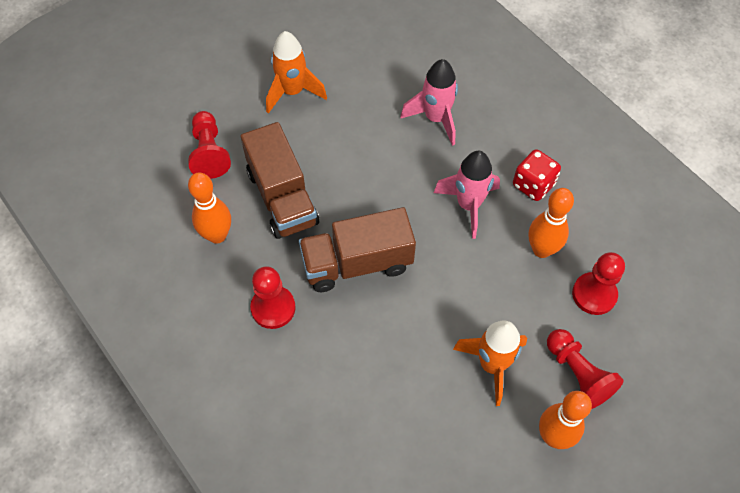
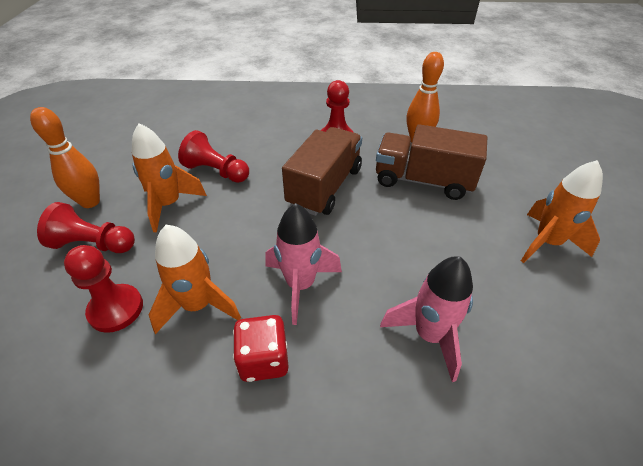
camera: 130 degrees right, 15 degrees down
red pawn [188,111,231,179] -> red pawn moved to [178,130,249,183]
orange bowling pin [529,188,574,258] -> orange rocket [149,225,241,334]

